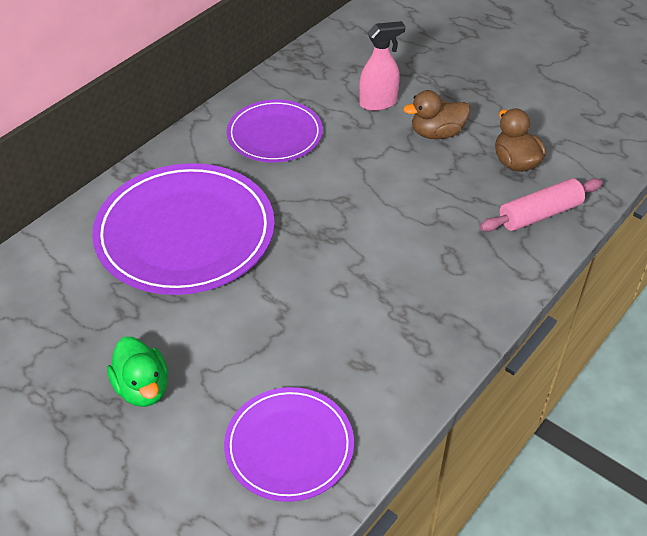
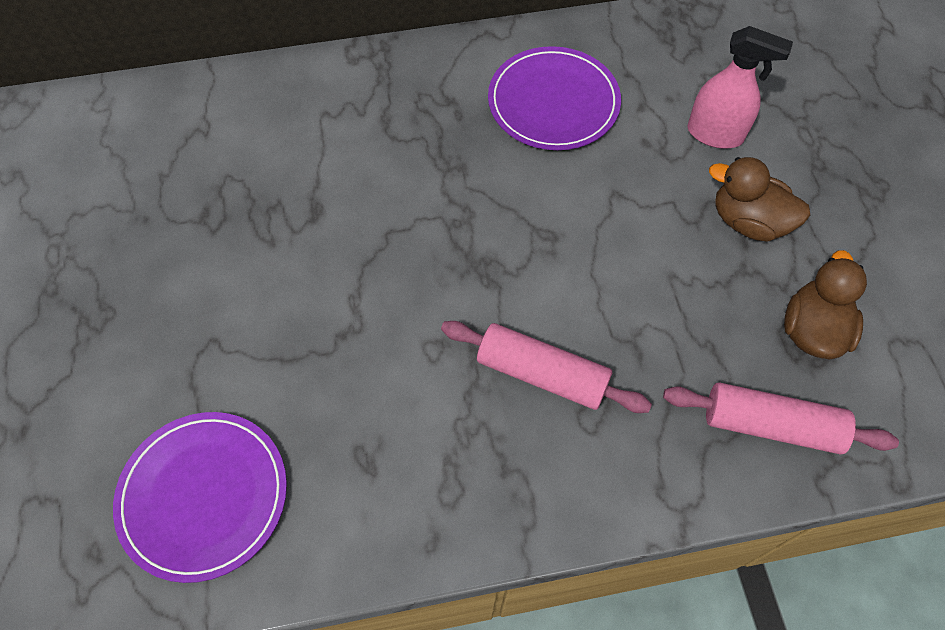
camera: 40 degrees right, 15 degrees up
purple plate [92,163,275,295] -> none
green duck [107,337,168,407] -> none
none -> pink rolling pin [441,321,652,413]

